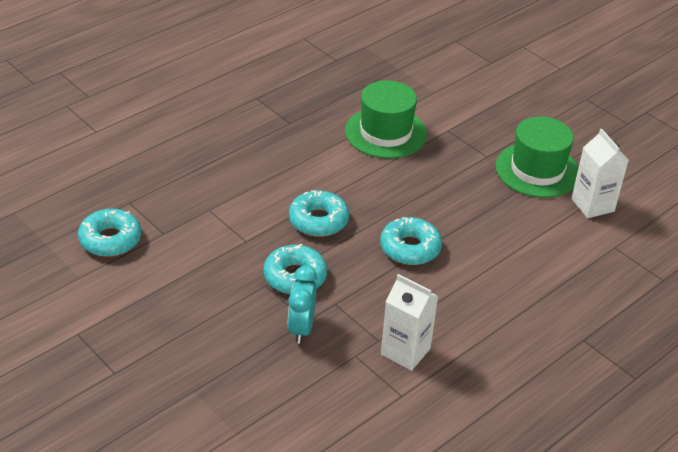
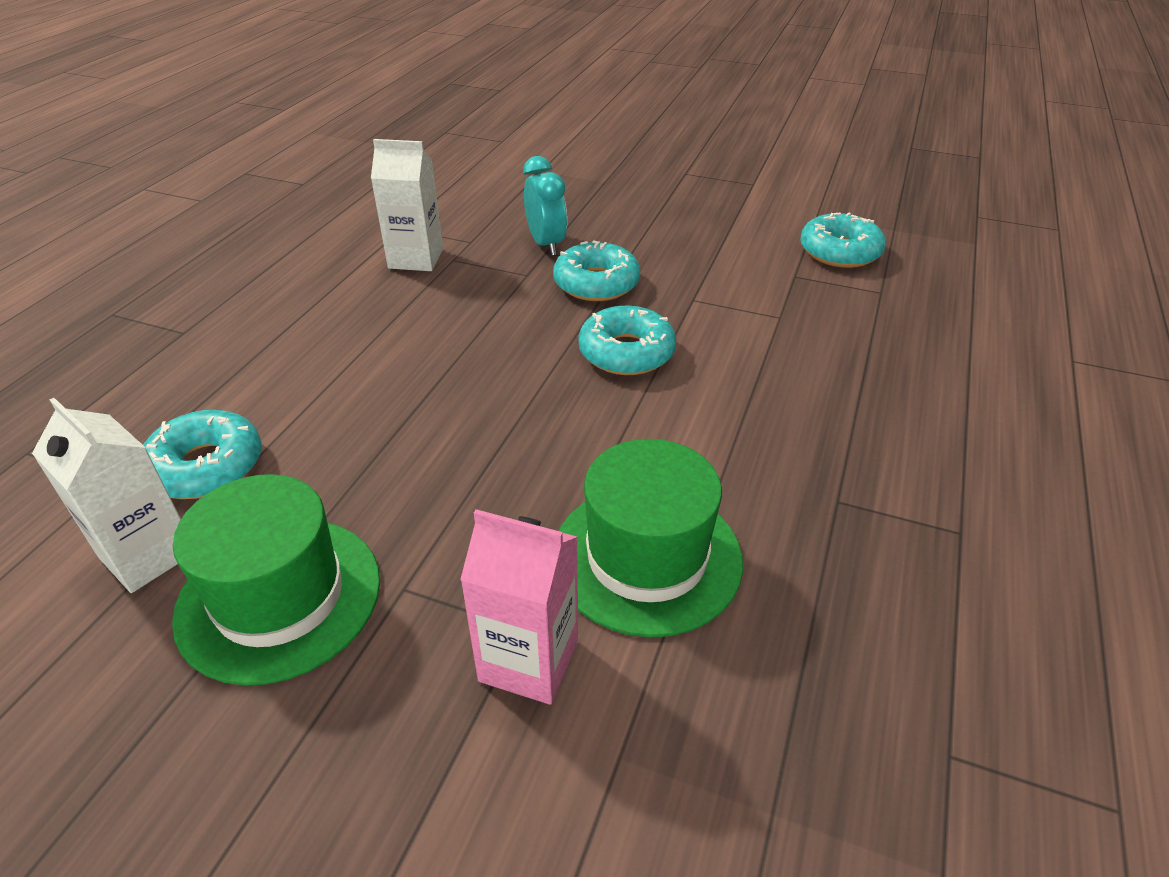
camera: 155 degrees right, 0 degrees up
turquoise donut [380,217,442,265] -> turquoise donut moved to [143,410,261,499]
none -> pink carton [460,509,578,705]

